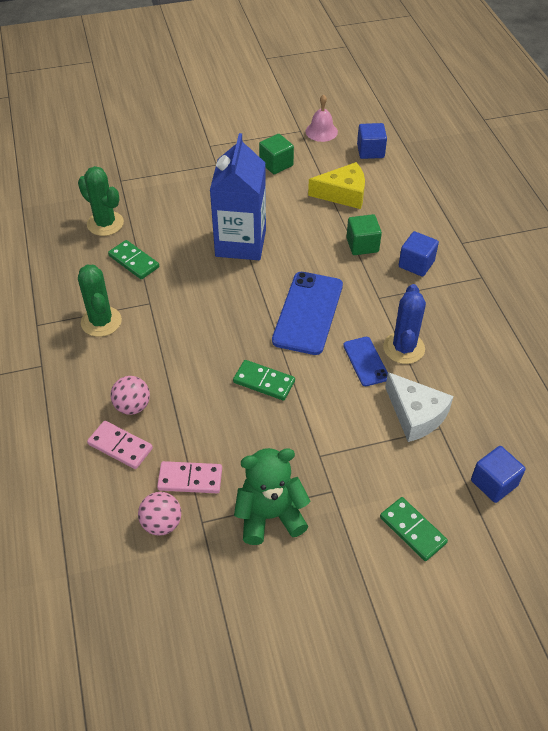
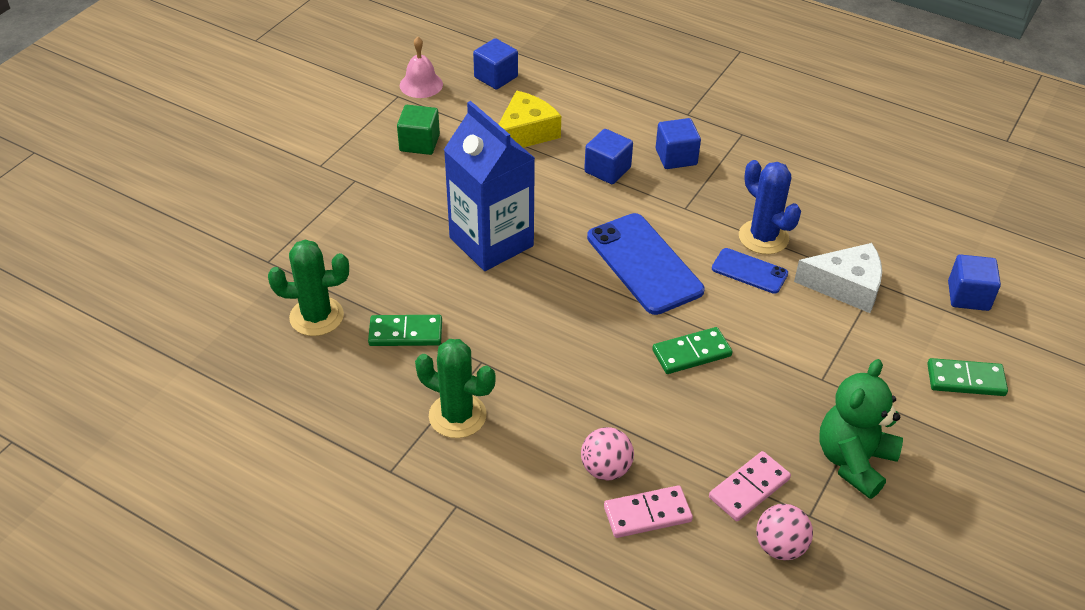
camera: 45 degrees left, 5 degrees down
green cube [346,214,382,255] -> blue cube [584,129,633,184]

